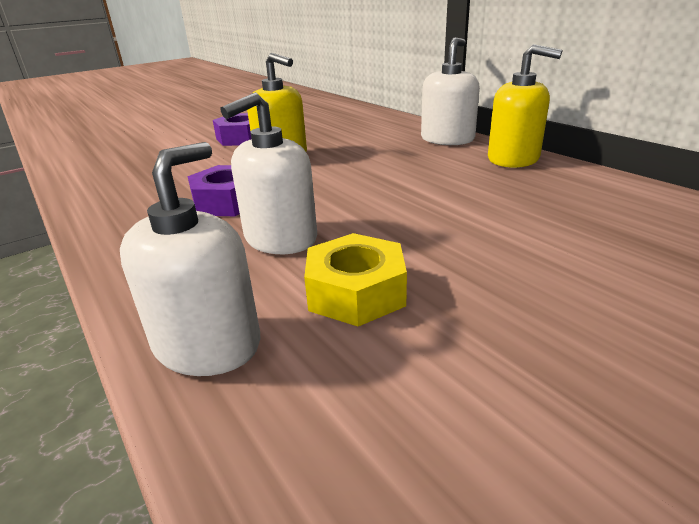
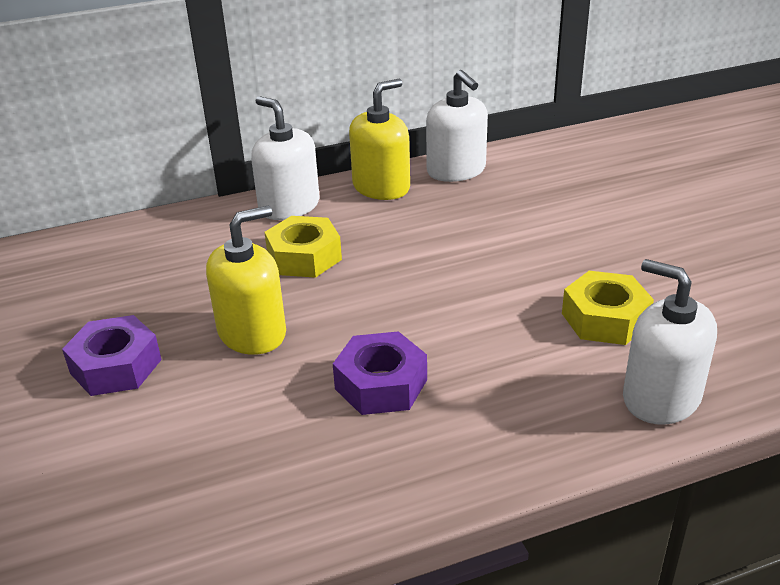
camera: 75 degrees left, 5 degrees up
white soap dispenser [220,92,317,254] -> white soap dispenser moved to [426,70,488,182]
none -> yellow nut [264,216,342,278]

